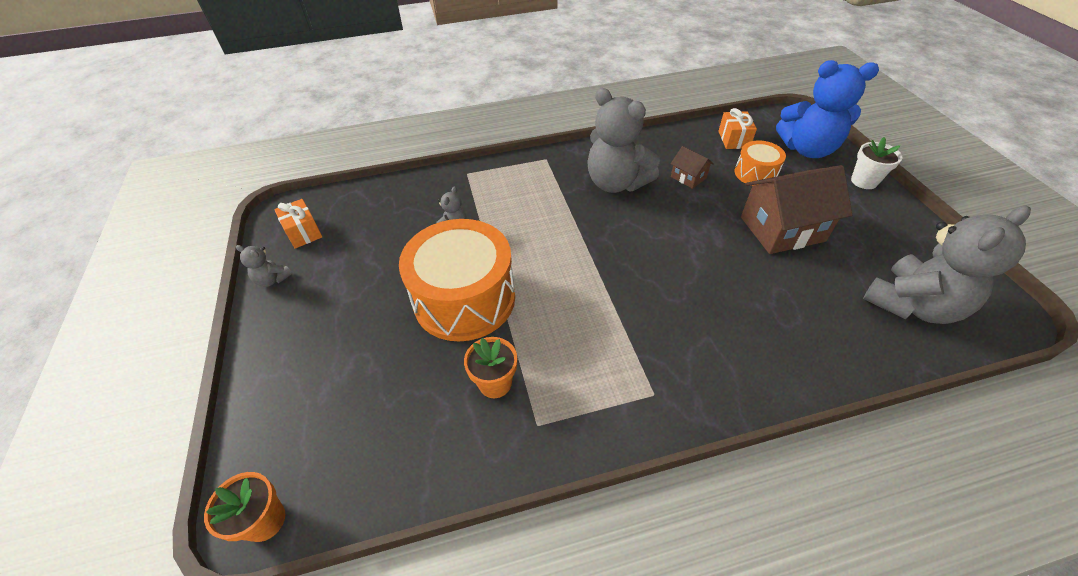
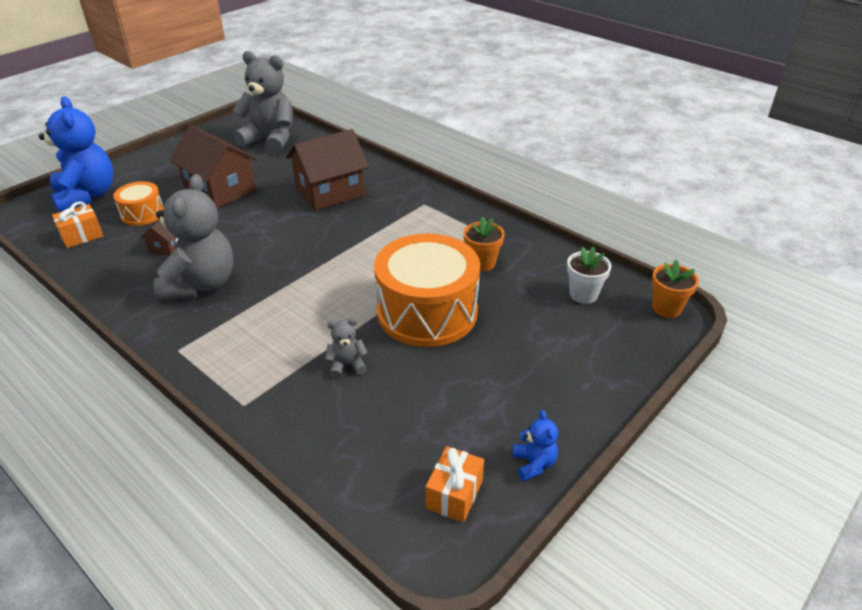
camera: 125 degrees left, 10 degrees down
grey teddy bear [236,245,293,287] -> blue teddy bear [513,410,558,481]
white flower pot [851,137,902,189] -> white flower pot moved to [567,246,611,304]
none -> brown house [286,129,369,211]

